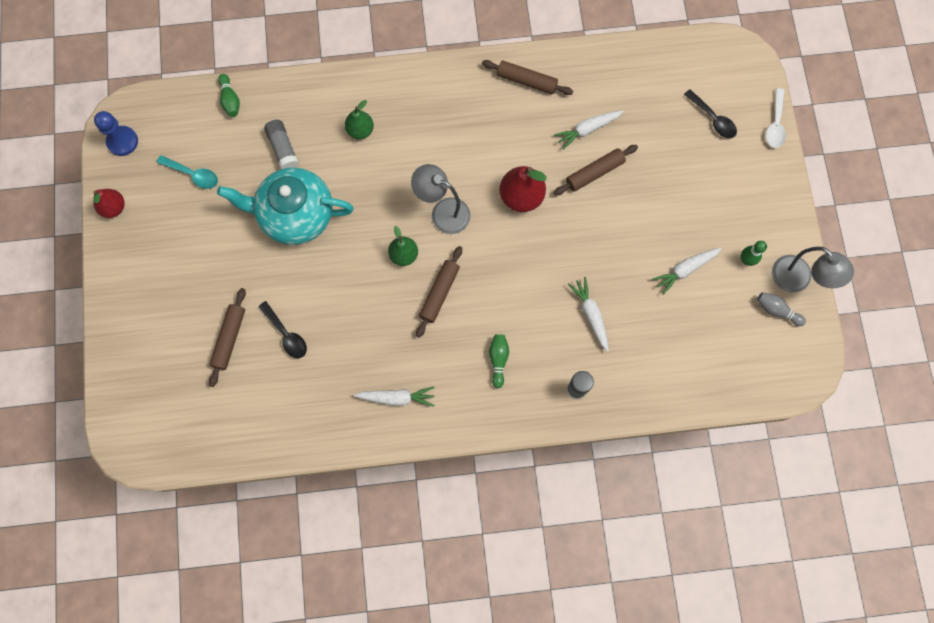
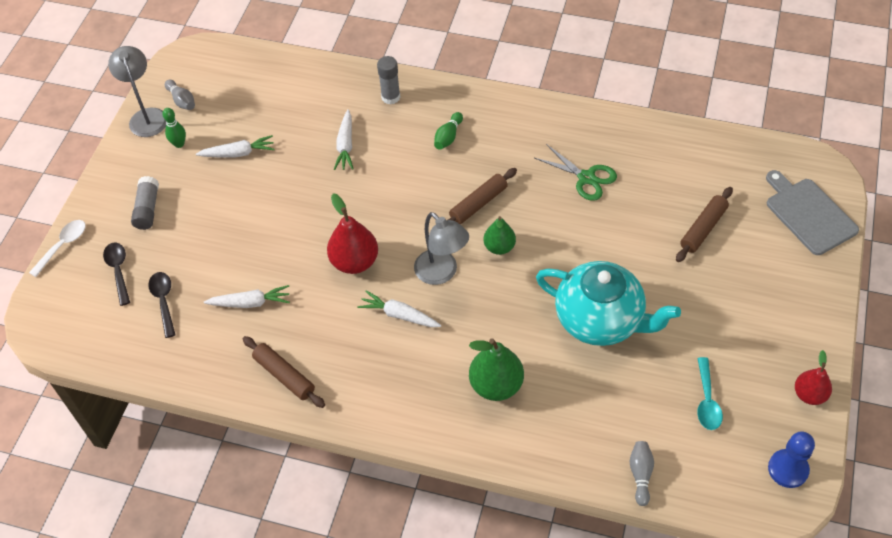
camera: 155 degrees left, 20 degrees down
turquoise spoon [157,155,218,189] -> turquoise spoon turned 135 degrees counterclockwise [697,357,723,430]
green bowling pin [218,74,240,117] -> grey bowling pin [629,441,654,506]
black spoon [259,301,307,358] -> black spoon moved to [148,272,175,338]
grey glue stick [264,120,299,169] -> grey glue stick moved to [131,176,159,230]
green pear [345,100,374,139] -> green pear [469,338,524,401], size x1.56
white carrot [354,387,434,407] -> white carrot moved to [358,290,441,327]
brown rolling pin [553,145,638,196] -> none
none -> green scissors [535,144,617,201]
none -> grey cutting board [766,170,859,255]

